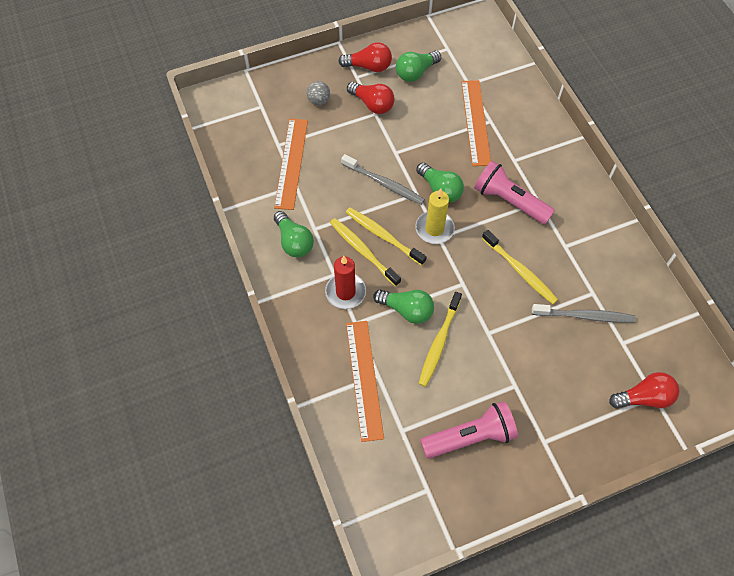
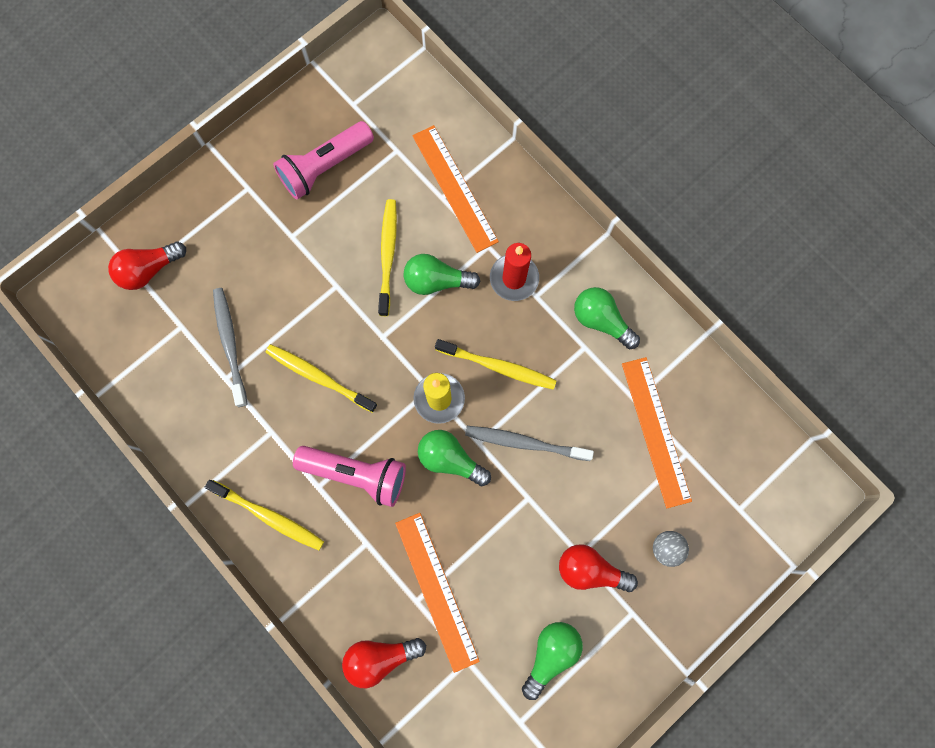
camera: 160 degrees right, 15 degrees up
yellow toothbrush [330,218,401,287] -> yellow toothbrush moved to [205,480,324,550]
red light bulb [338,42,392,72] -> red light bulb moved to [342,638,426,688]
grey toothbrush [532,304,636,323] -> grey toothbrush turned 90 degrees clockwise [213,288,248,407]

